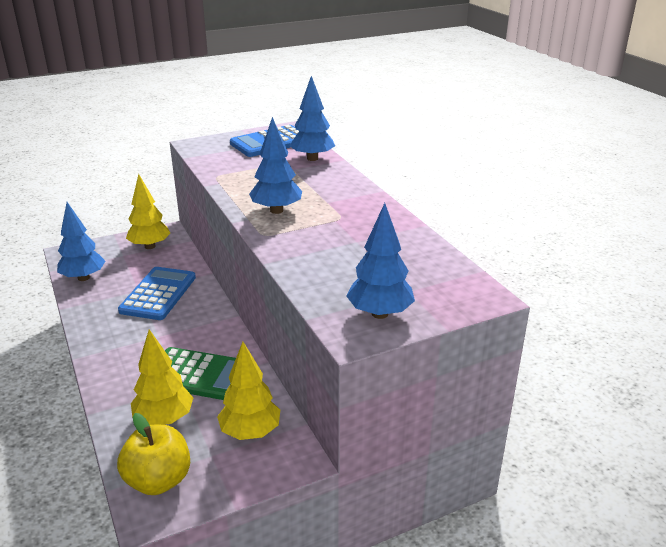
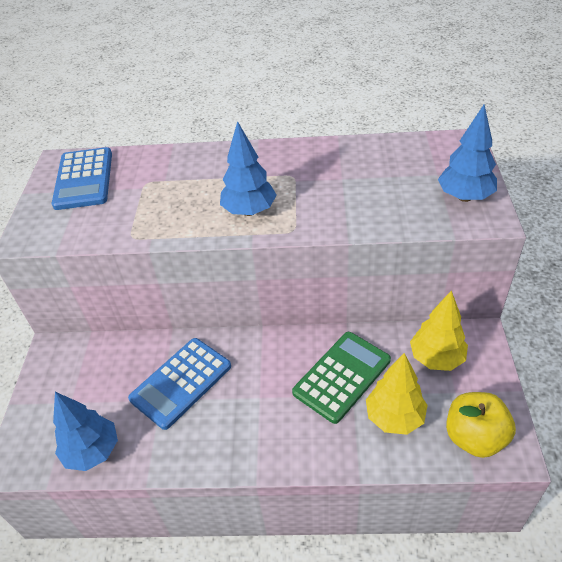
camera: 60 degrees left, 15 degrees up
blue calculator [118,267,196,320] -> blue calculator turned 90 degrees counterclockwise [128,338,231,430]
yellow tree [126,174,170,249] -> none
blue tree [289,76,335,161] -> none

